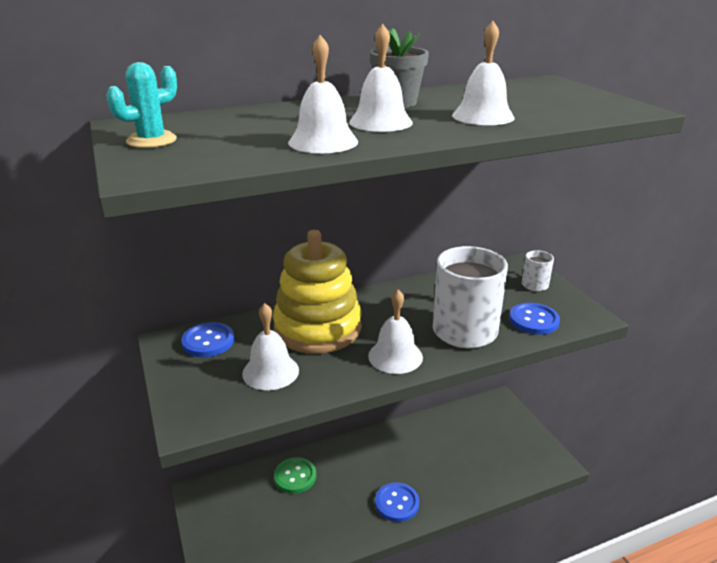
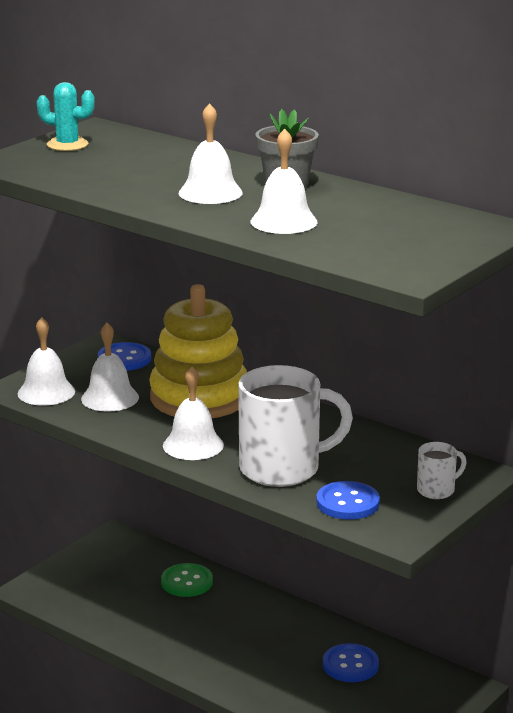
camera: 60 degrees right, 5 degrees down
white bell [288,35,358,153] -> white bell moved to [18,317,75,406]
blue button [375,482,419,522] -> blue button moved to [323,643,379,682]

